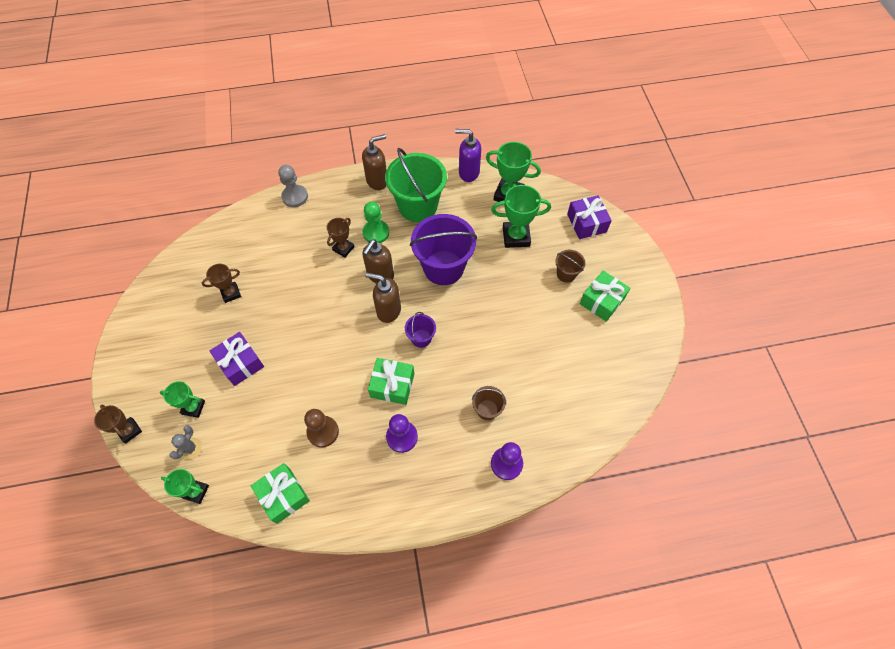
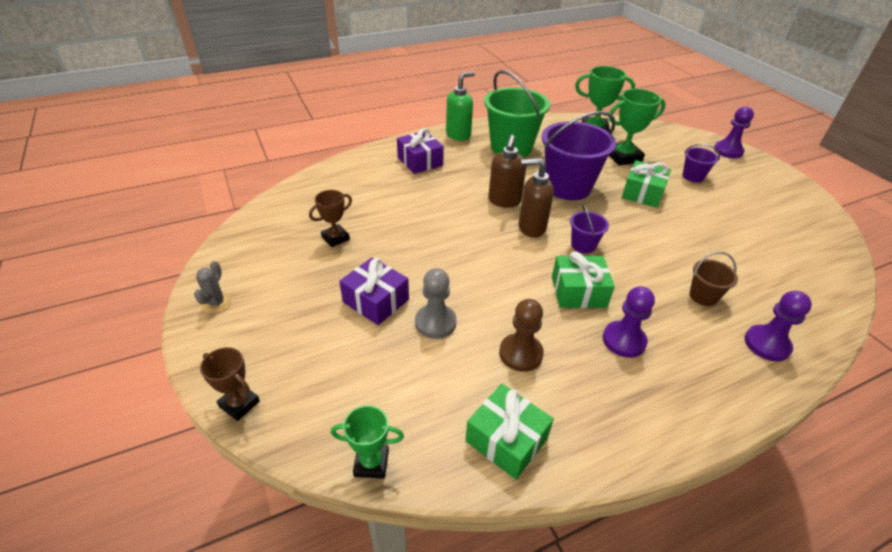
camera: 15 degrees left, 20 degrees down
green trophy [160,381,205,418] -> none
grey cactus [170,425,202,460] -> grey cactus moved to [194,261,231,313]
grey pawn [278,165,308,207] -> grey pawn moved to [415,268,456,339]
brown trophy [327,218,355,257] -> none
brown soap dispenser [362,134,387,190] -> green soap dispenser [446,71,475,141]
green pawn [363,202,389,243] -> none
purple soap dispenser [455,129,481,182] -> none
brown bucket [555,250,585,282] -> purple bucket [683,144,720,183]
purple gift [567,195,612,239] -> purple gift moved to [397,128,444,174]
green gift [580,270,630,322] -> green gift moved to [622,160,671,208]
none -> purple pawn [714,107,754,158]

